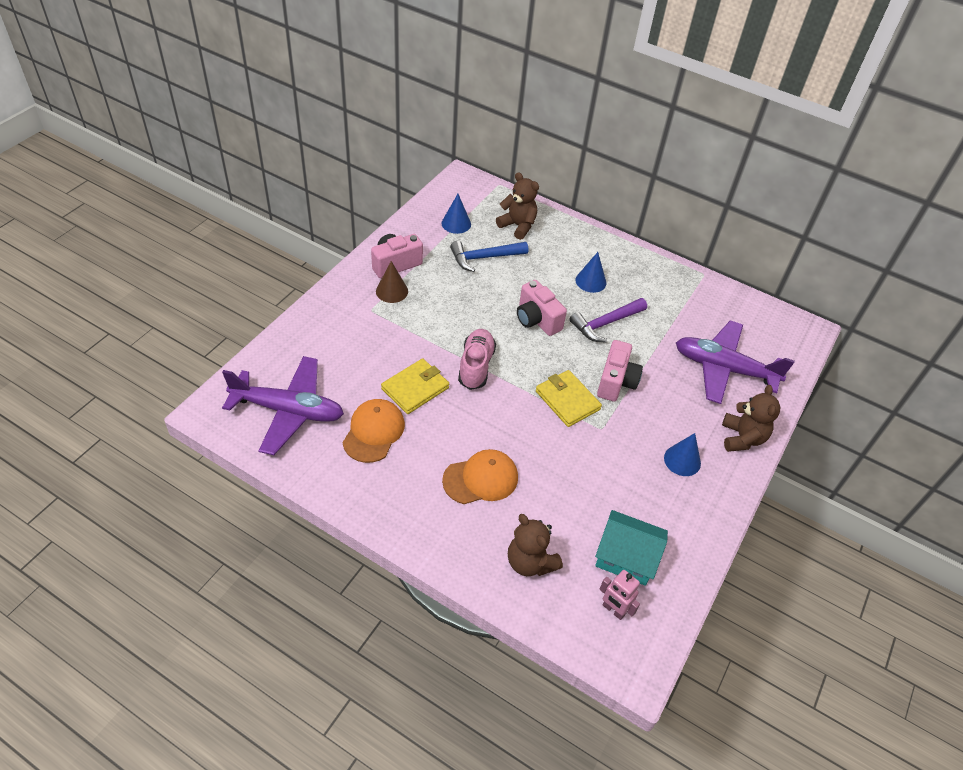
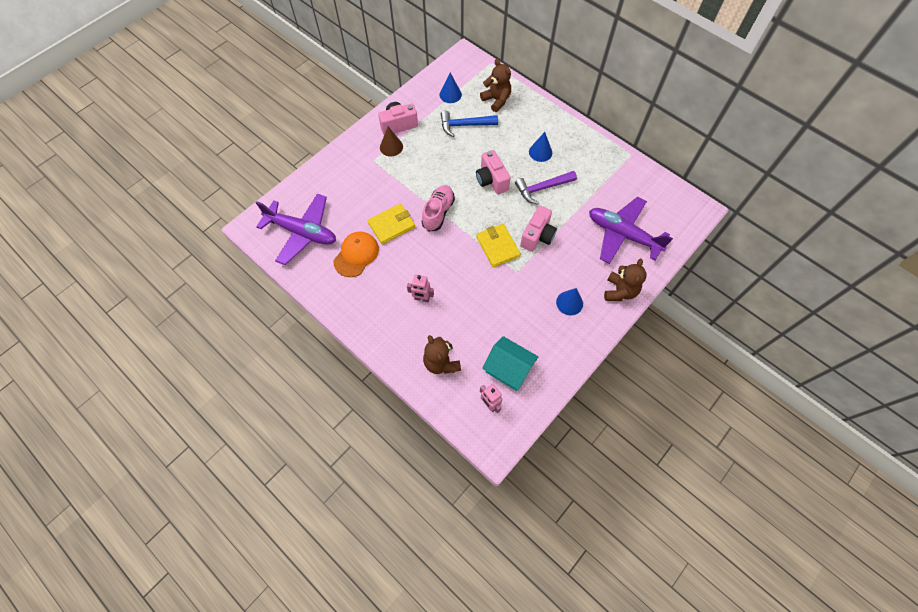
camera: 15 degrees right, 15 degrees up
orange cap [442,449,518,504] -> pink robot [407,274,434,302]

